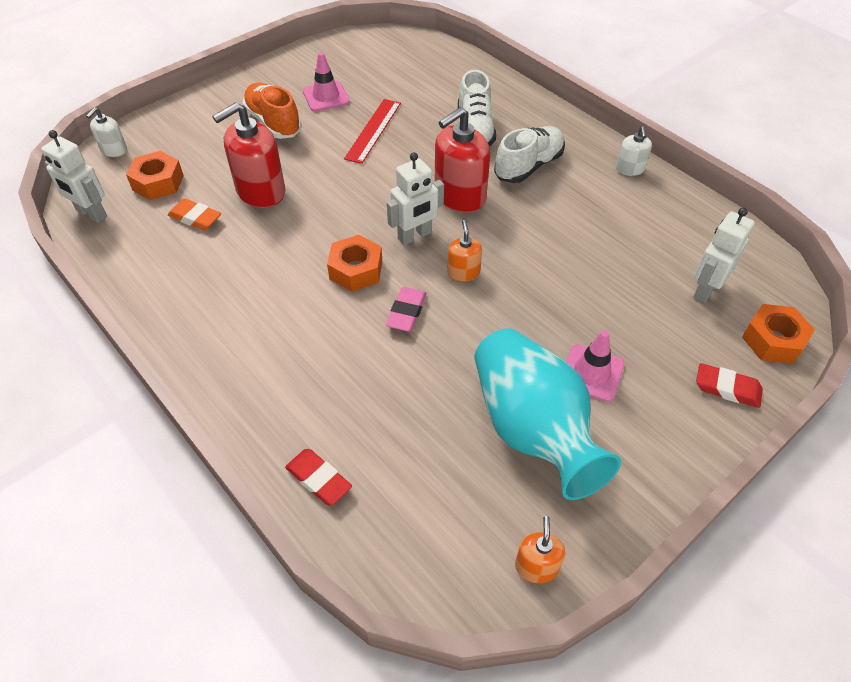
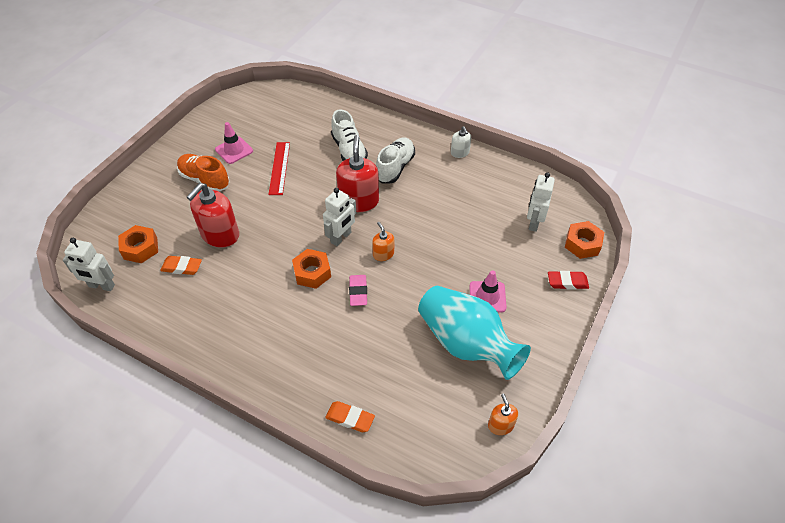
camera: 20 degrees left, 0 degrees up
white soap dispenser [86,107,127,157] -> none
red eraser [285,449,352,506] -> orange eraser [325,401,375,432]
red soap dispenser [435,107,490,213] -> red soap dispenser turned 150 degrees clockwise [336,135,379,212]

